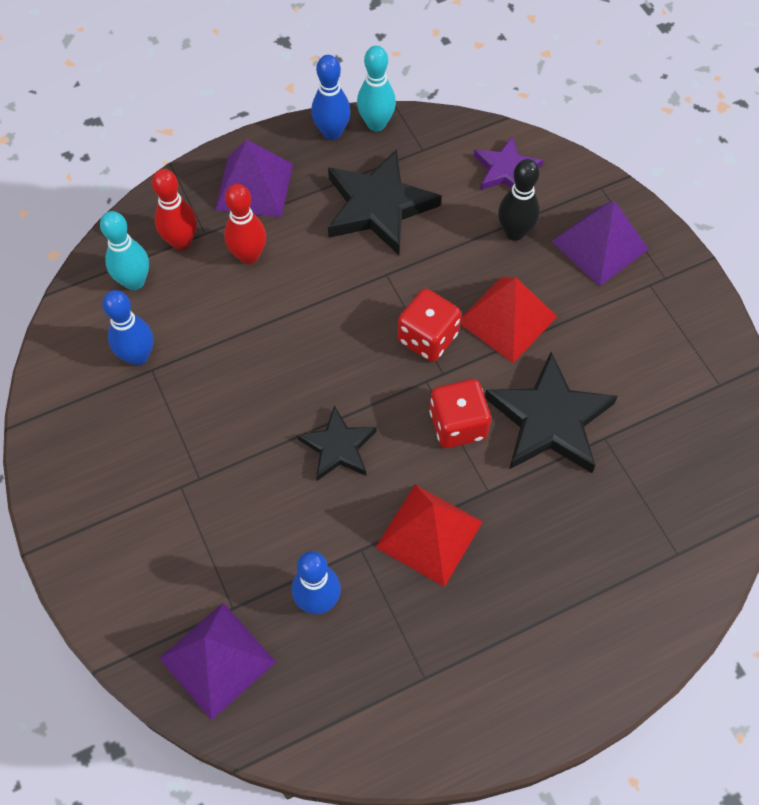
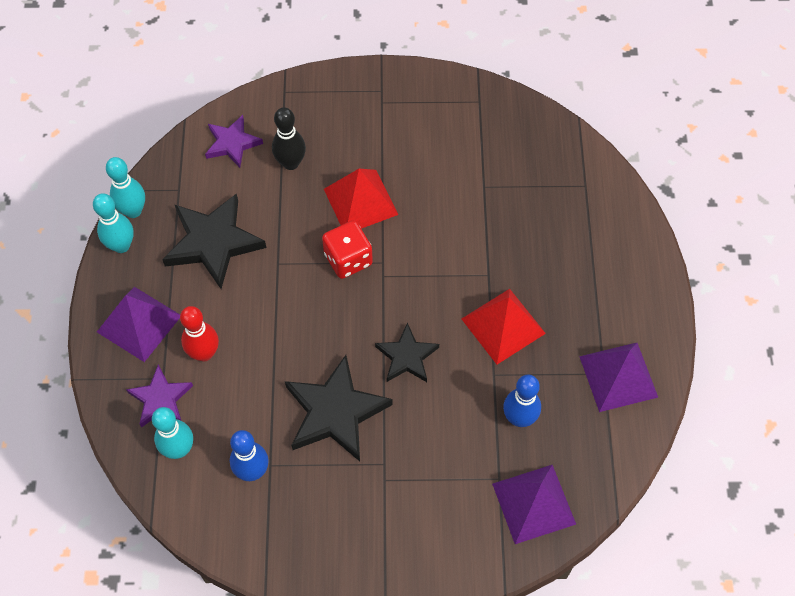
camera: 65 degrees left, 0 degrees up
red bowling pin [152,169,197,250] -> purple star [126,365,193,427]
blue bowling pin [311,55,351,140] -> turquoise bowling pin [93,193,134,253]
red dice [430,379,491,448] -> none
black star [485,352,618,473] -> black star moved to [285,355,393,461]
purple pyramid [551,200,649,286] -> purple pyramid moved to [579,343,658,412]

